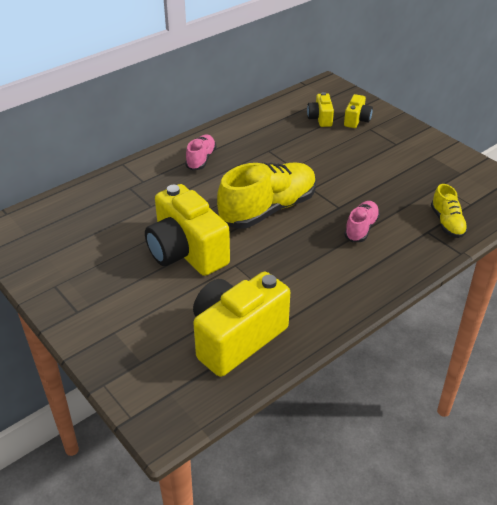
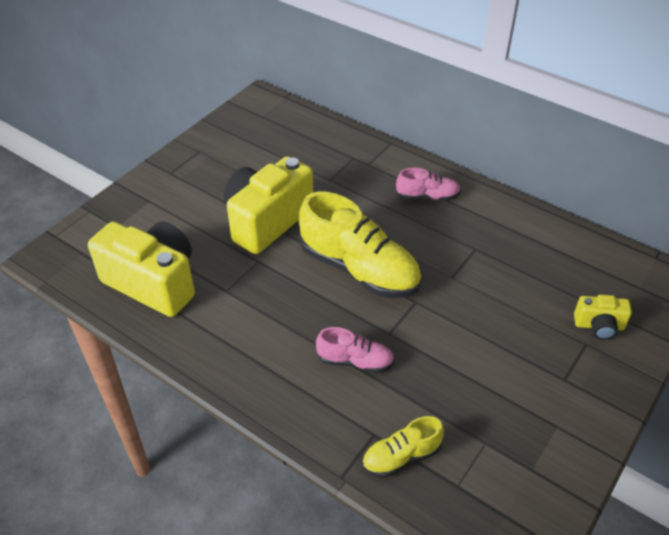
camera: 75 degrees right, 5 degrees up
yellow camera [307,92,334,127] -> none

